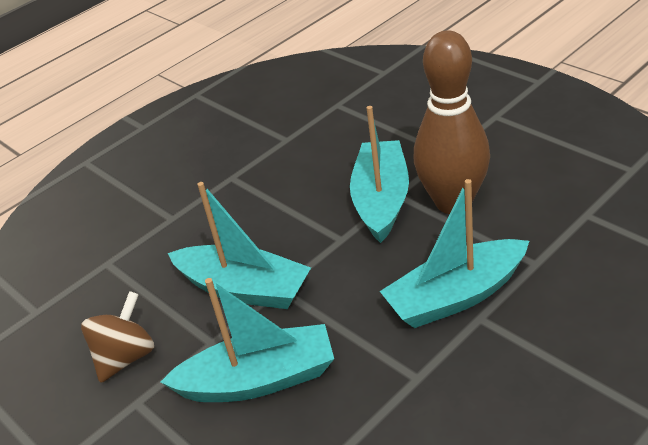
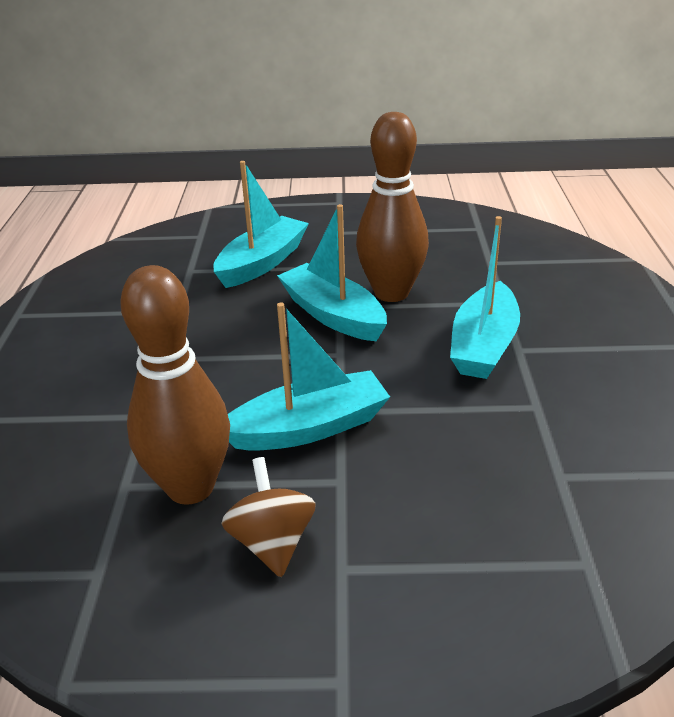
camera: 50 degrees left, 5 degrees down
turquoise boat [161,278,334,402] -> turquoise boat moved to [213,161,309,288]
none -> brown bowling pin [120,265,230,505]

